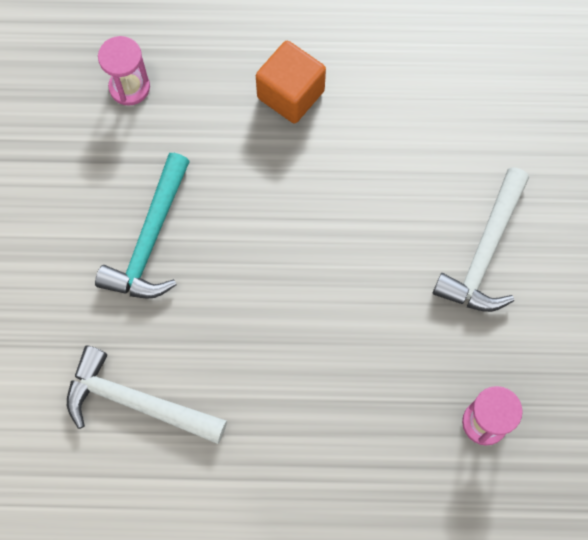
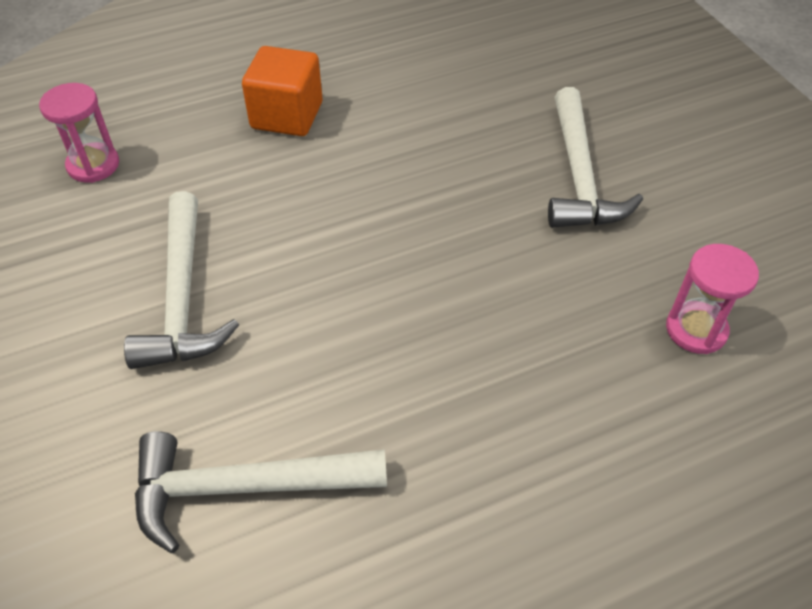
camera: 25 degrees left, 20 degrees down
turquoise hammer [95,153,190,299] -> white hammer [124,191,239,369]

